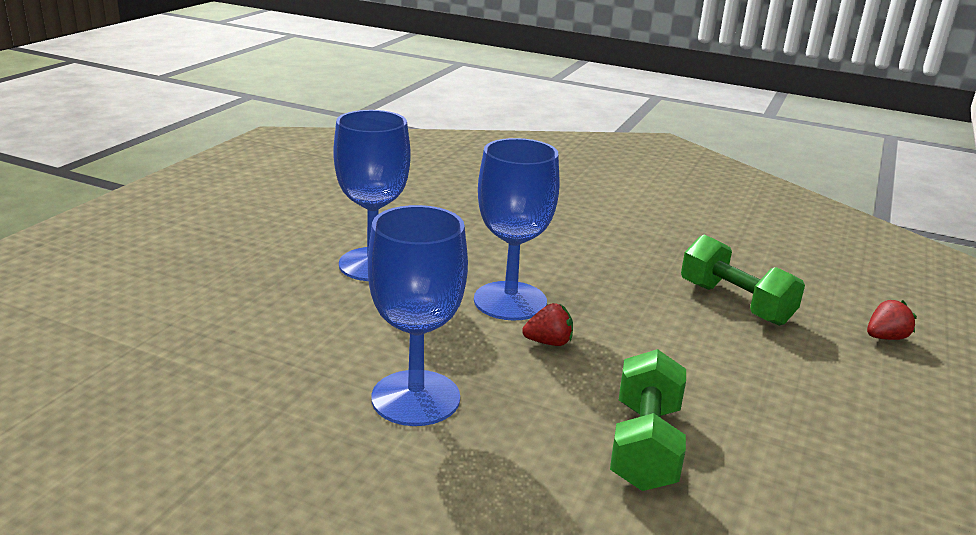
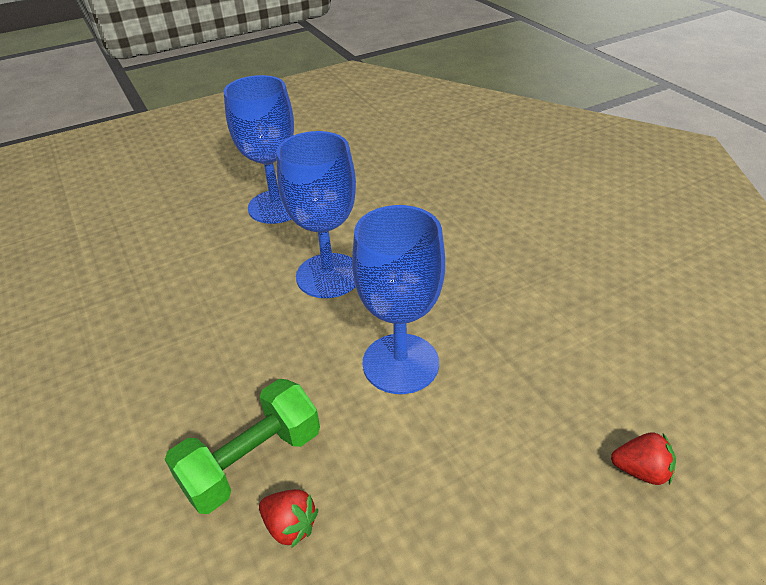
camera: 40 degrees right, 15 degrees up
blue goblet [368,205,468,426] -> blue goblet moved to [352,205,445,394]
red strawberry [522,303,573,346] -> red strawberry moved to [259,489,318,547]
green dumbbell [681,235,805,326] -> none

